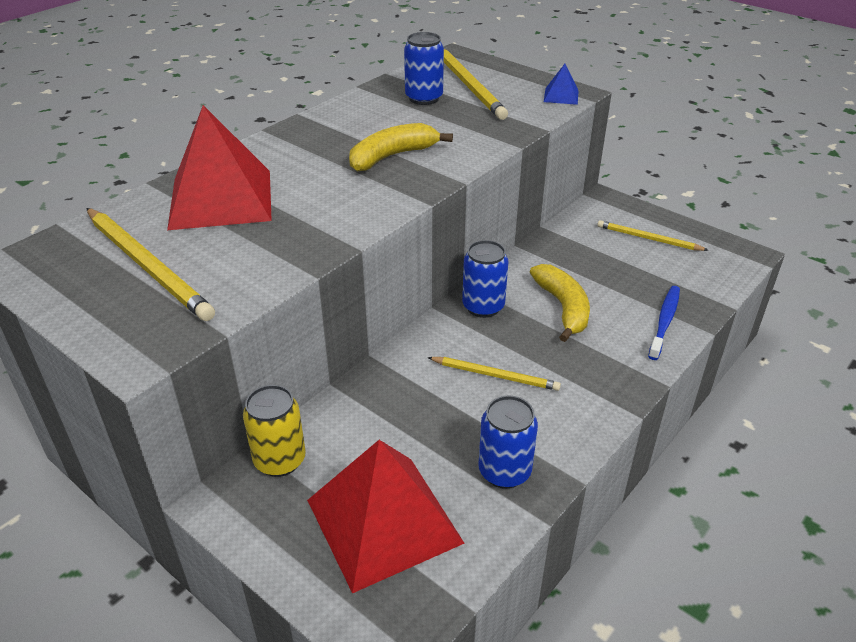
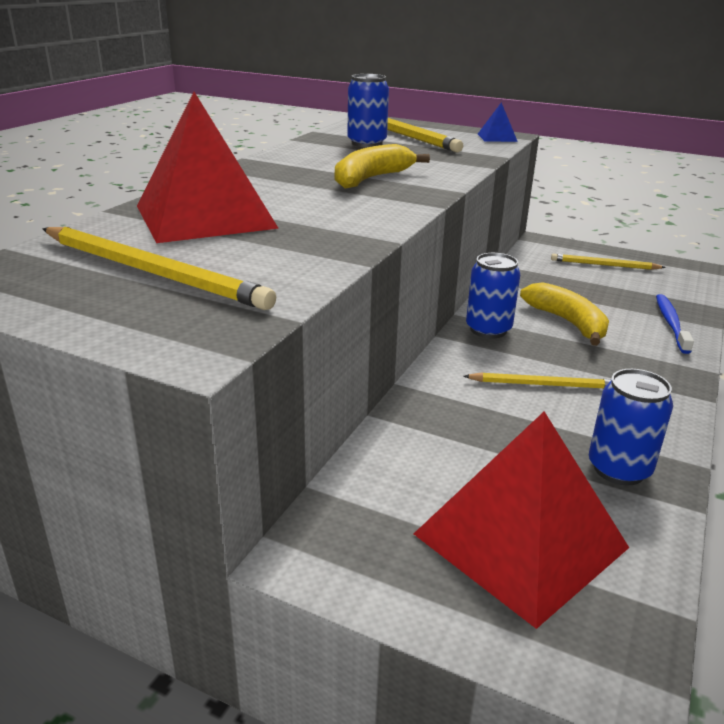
camera: 15 degrees left, 10 degrees down
yellow can [243,385,306,477] -> none

